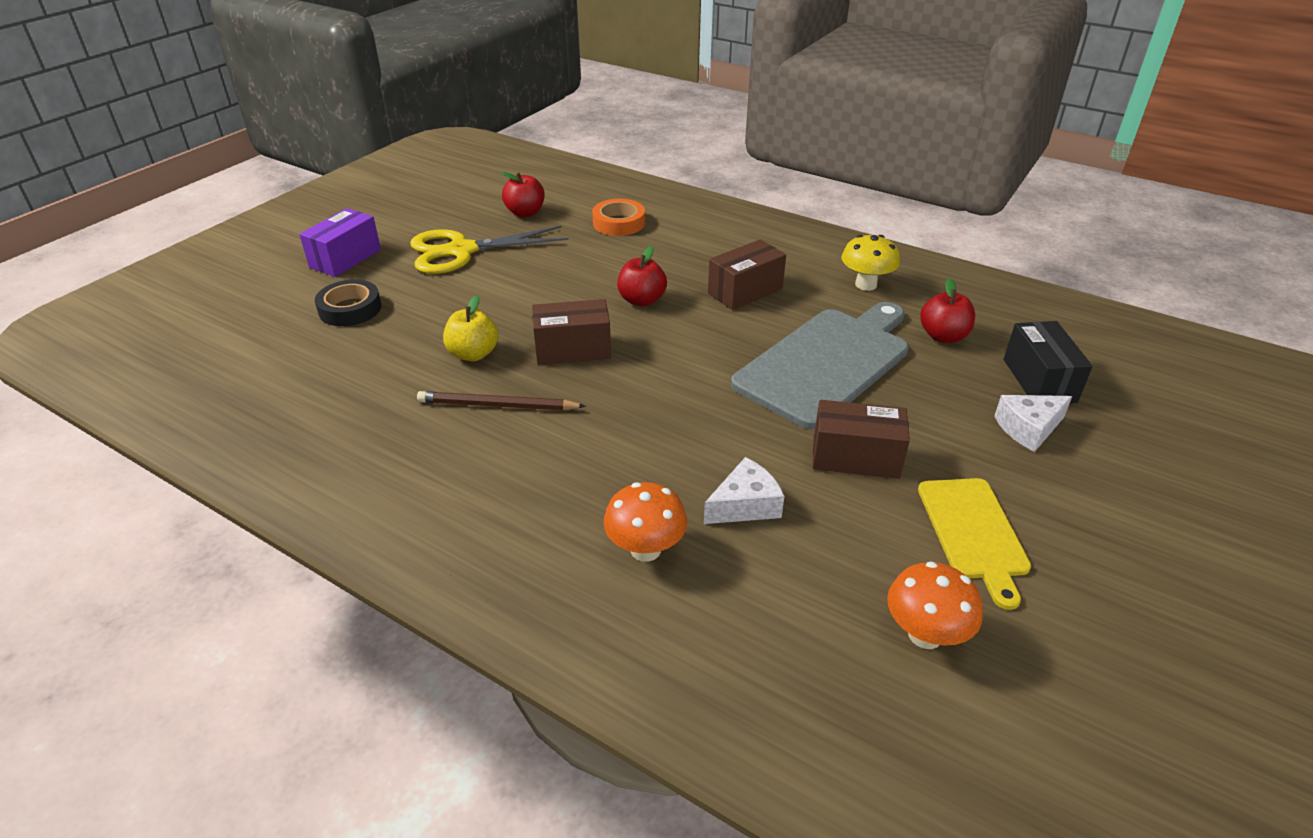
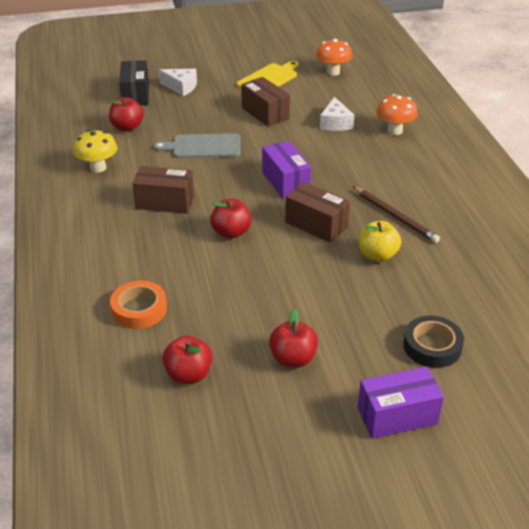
camera: 135 degrees left, 0 degrees up
yellow scissors [410,226,569,274] -> red apple [269,308,318,367]
white cheese [704,457,784,524] -> white cheese turned 105 degrees counterclockwise [320,97,354,131]
grey cutting board [731,302,909,429] -> grey cutting board [154,133,241,158], size x0.58
black box [1004,321,1093,404] -> black box turned 45 degrees counterclockwise [119,60,149,105]
none -> purple box [262,141,311,199]

